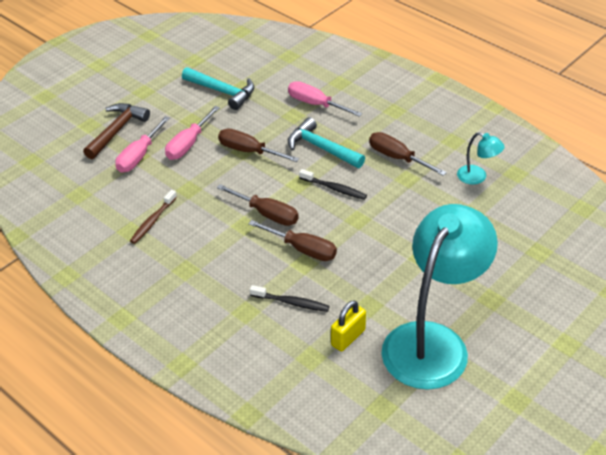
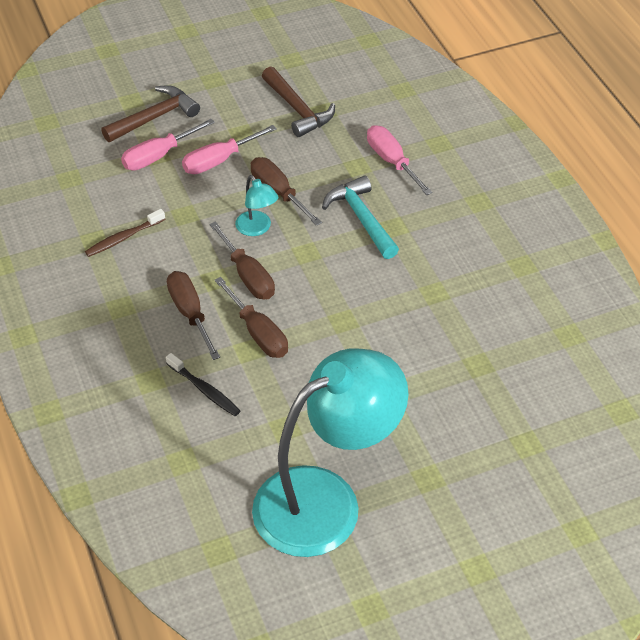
camera: 25 degrees right, 5 degrees up
turquoise hammer [182,67,255,110] -> brown hammer [262,66,335,137]
black toothbrush [299,169,367,200] -> none
yellow padlock [331,300,366,351] -> none
brown screwdriver [369,132,447,176] -> brown screwdriver moved to [167,271,220,360]
turquoise lamp [457,132,505,185] -> turquoise lamp moved to [235,175,278,236]

